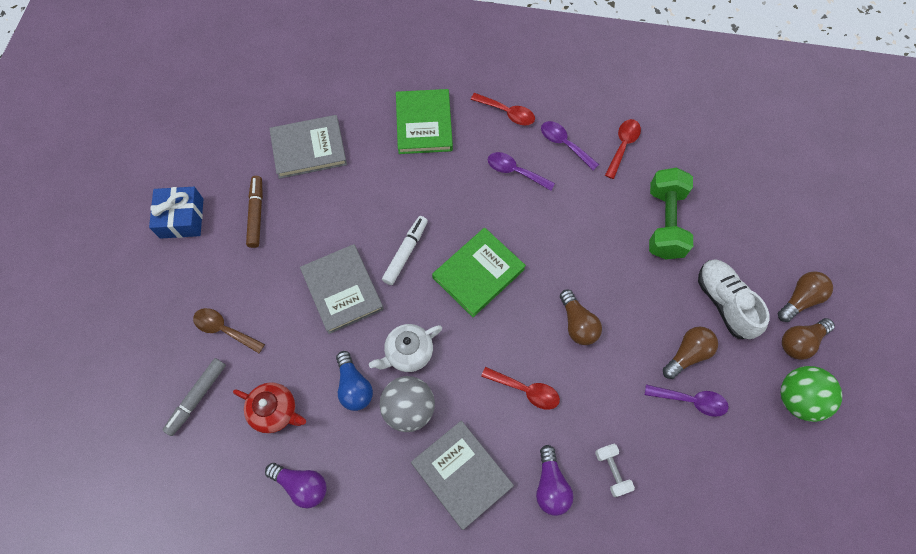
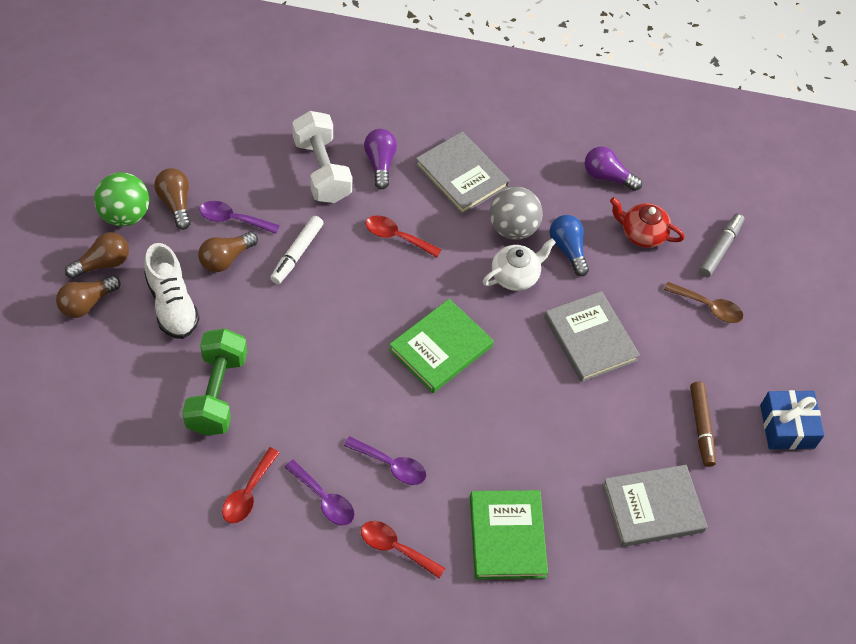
camera: 175 degrees right, 10 degrees down
white marker [382,216,428,285] -> white marker moved to [270,216,324,284]
brown light bulb [560,290,602,345] -> brown light bulb moved to [154,168,191,230]
white dumbbell [595,444,635,497] -> white dumbbell [292,111,353,203], size x2.01

